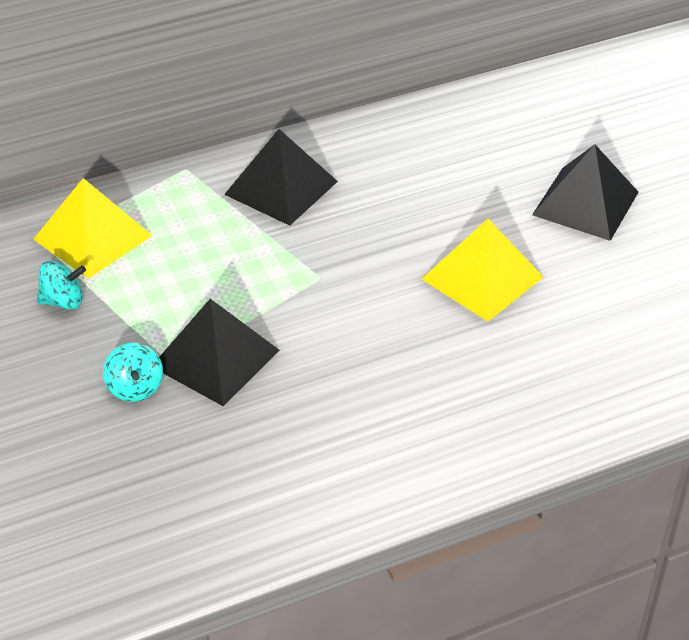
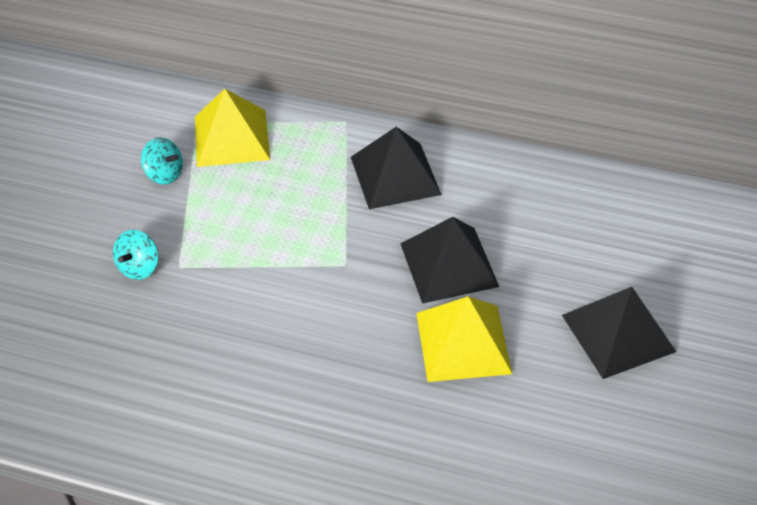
camera: 40 degrees right, 5 degrees up
black pyramid [159,299,279,406] -> black pyramid moved to [400,217,499,304]

